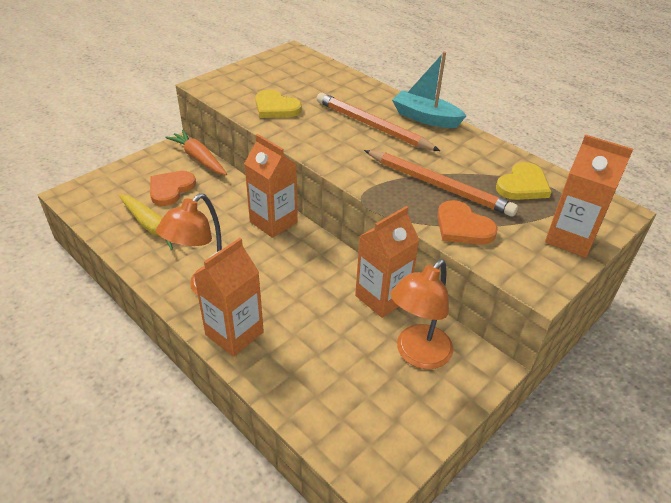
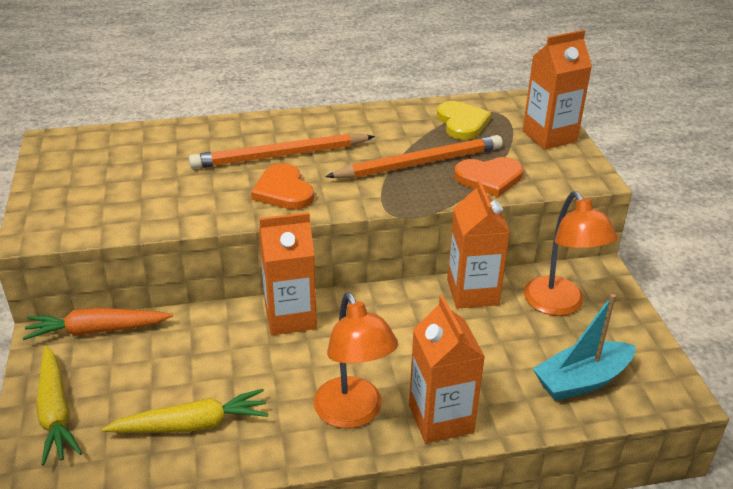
camera: 55 degrees left, 5 degrees down
orange heart [150,171,196,206] -> orange heart moved to [251,163,314,210]
yellow heart [255,90,302,118] -> none
turquoise boat [392,51,466,128] -> turquoise boat moved to [532,294,636,401]
none -> yellow carrot [36,346,82,466]

